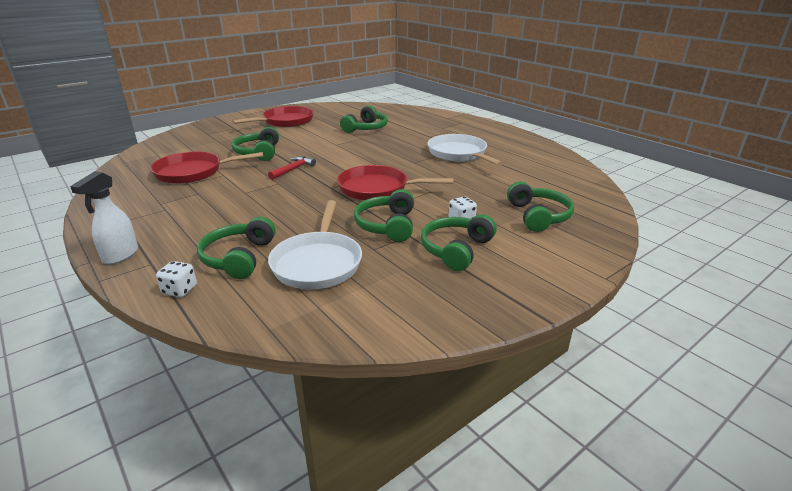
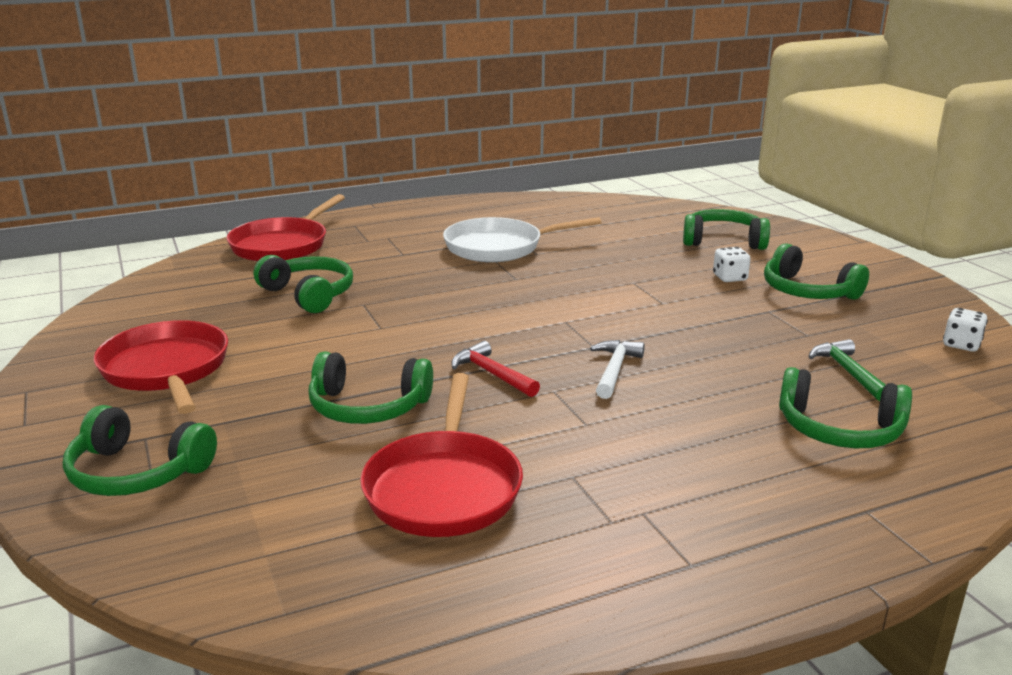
camera: 75 degrees left, 5 degrees down
white spray bottle [70,171,138,265] -> none
white dice [156,261,197,297] -> white dice moved to [943,308,988,352]
white pan [268,200,362,289] -> green hammer [809,339,886,401]
red pan [337,165,454,200] -> red pan moved to [227,194,345,262]
green headphones [354,189,414,242] -> green headphones moved to [63,405,217,496]
none -> white hammer [590,340,645,399]

